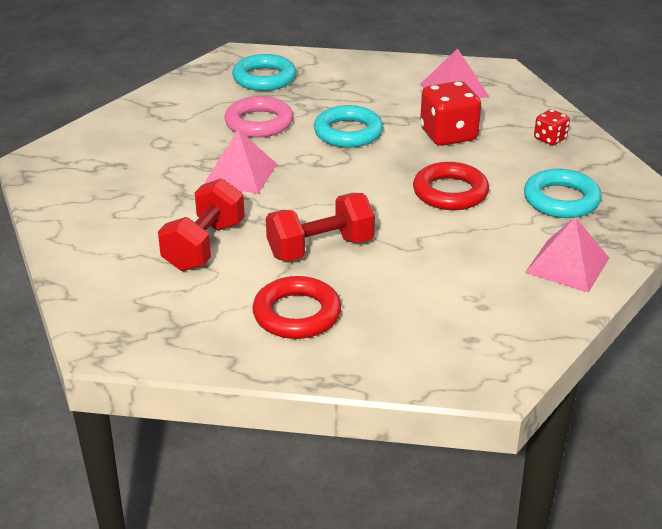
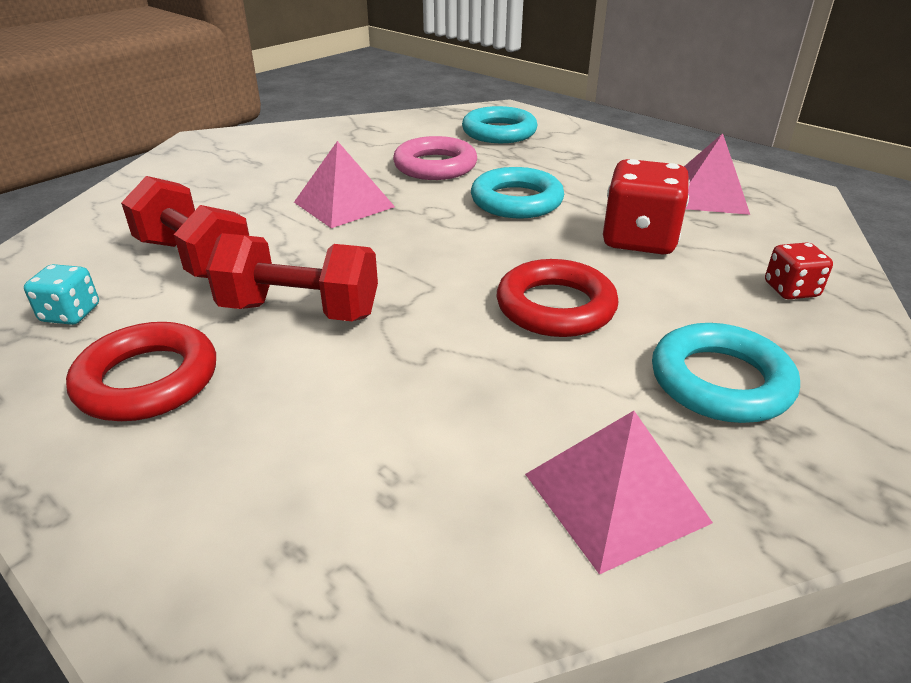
camera: 35 degrees right, 0 degrees up
red dumbbell [158,178,245,271] -> red dumbbell turned 75 degrees clockwise [121,176,249,278]
none -> turquoise dice [24,264,99,325]

